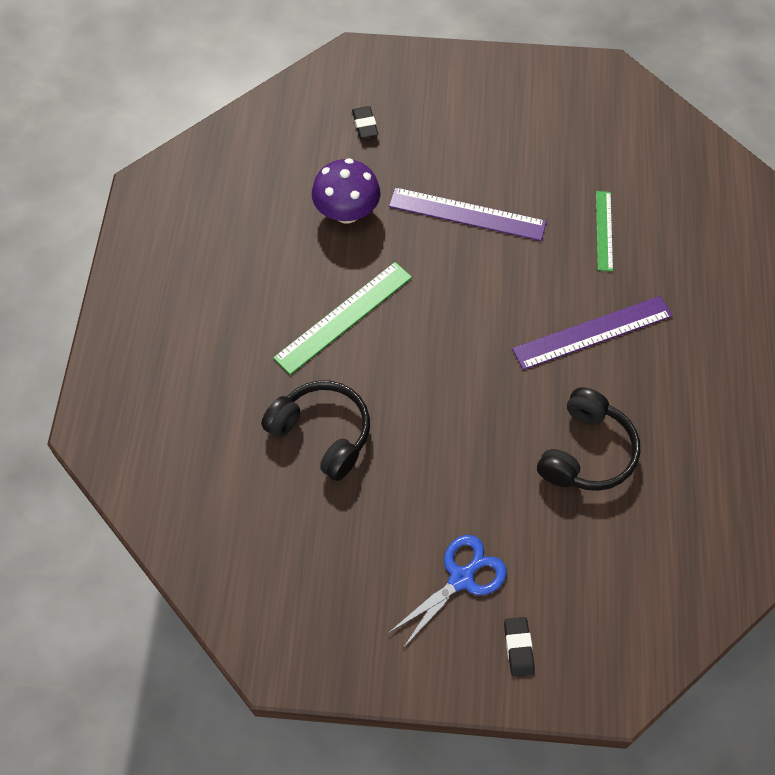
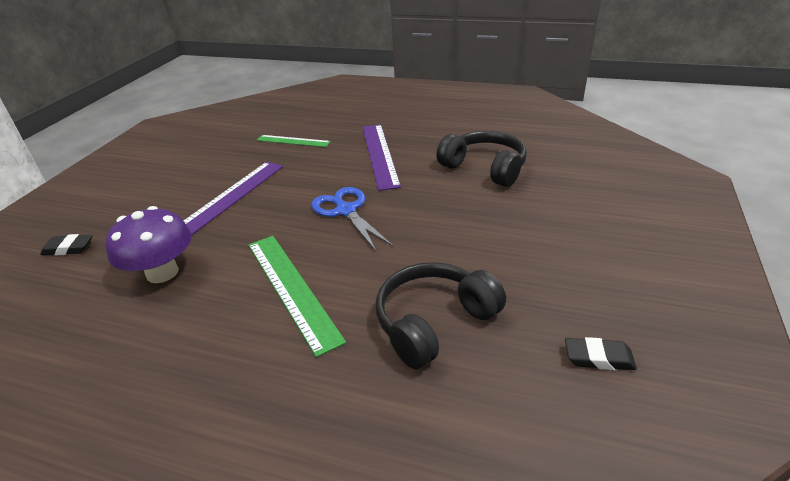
camera: 75 degrees left, 25 degrees down
blue scissors [389,535,507,648] -> blue scissors moved to [311,187,393,252]
black eraser [504,617,535,677] -> black eraser moved to [565,337,637,370]

